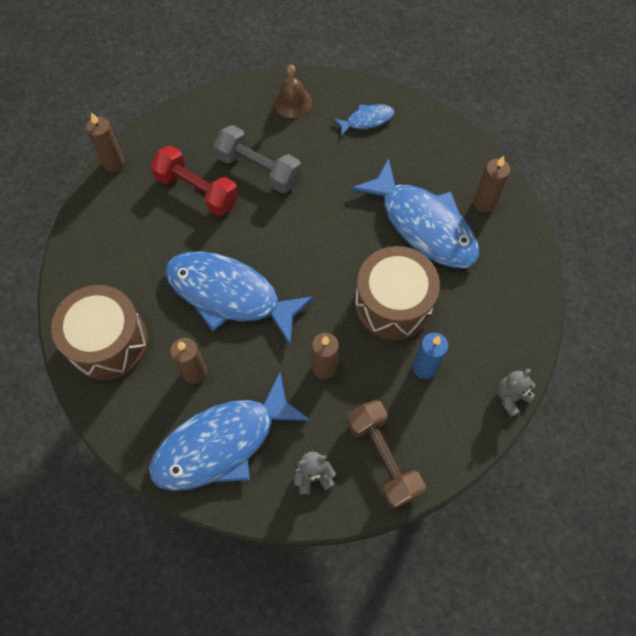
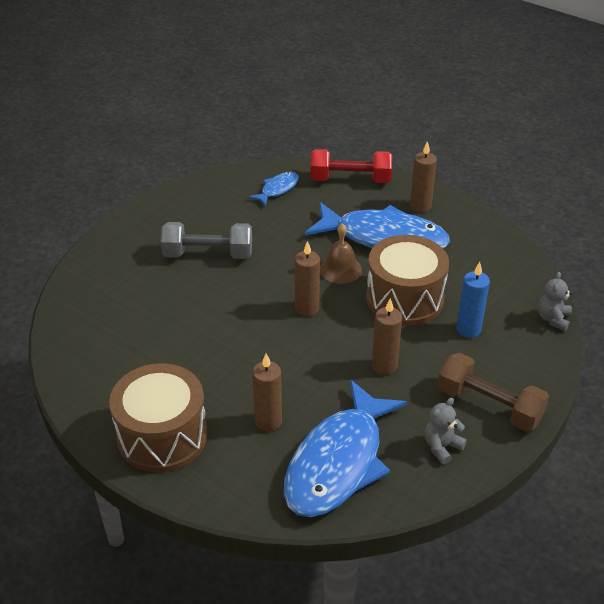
camera: 30 degrees left, 25 degrees down
brown candle [86,112,125,172] -> brown candle moved to [295,241,320,316]
red dumbbell [150,146,238,216] -> red dumbbell moved to [311,149,392,183]
blue fish [165,251,314,345] -> none
brown bell [273,65,312,118] -> brown bell moved to [320,223,362,284]

